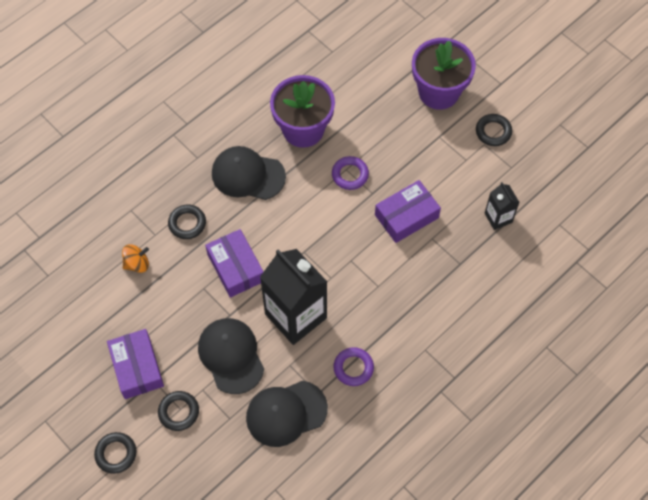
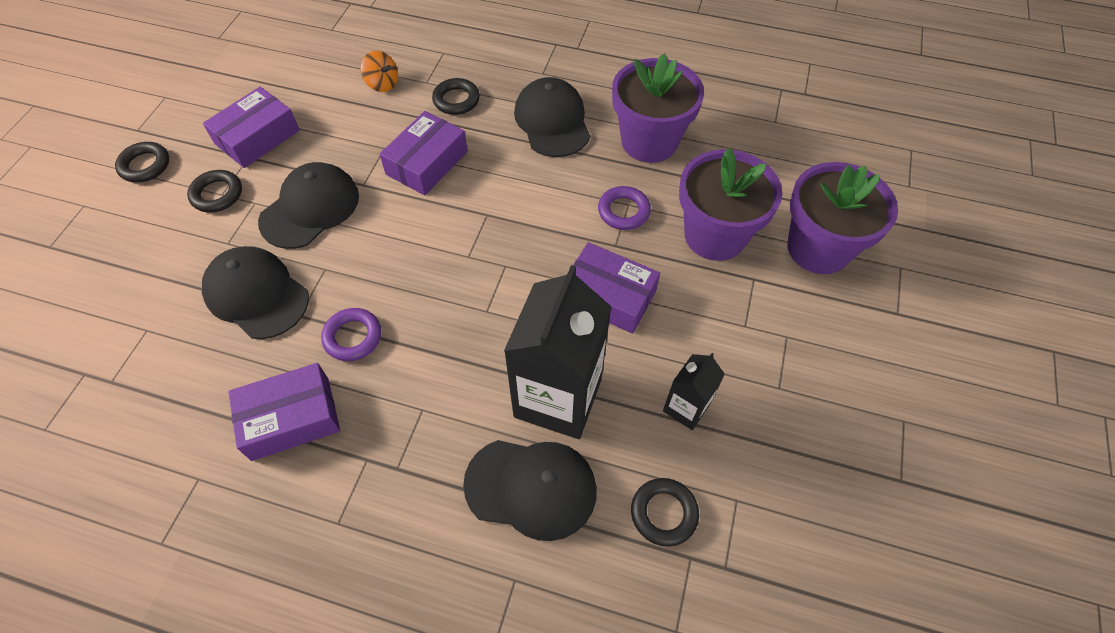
camera: 60 degrees right, 5 degrees down
black carton [260,249,327,345] -> black carton moved to [504,265,612,439]
black ring [476,114,512,146] -> black ring moved to [631,478,699,547]
none -> purple box [228,363,340,461]
none -> black cap [463,440,597,541]
none -> purple flower pot [679,148,782,261]

